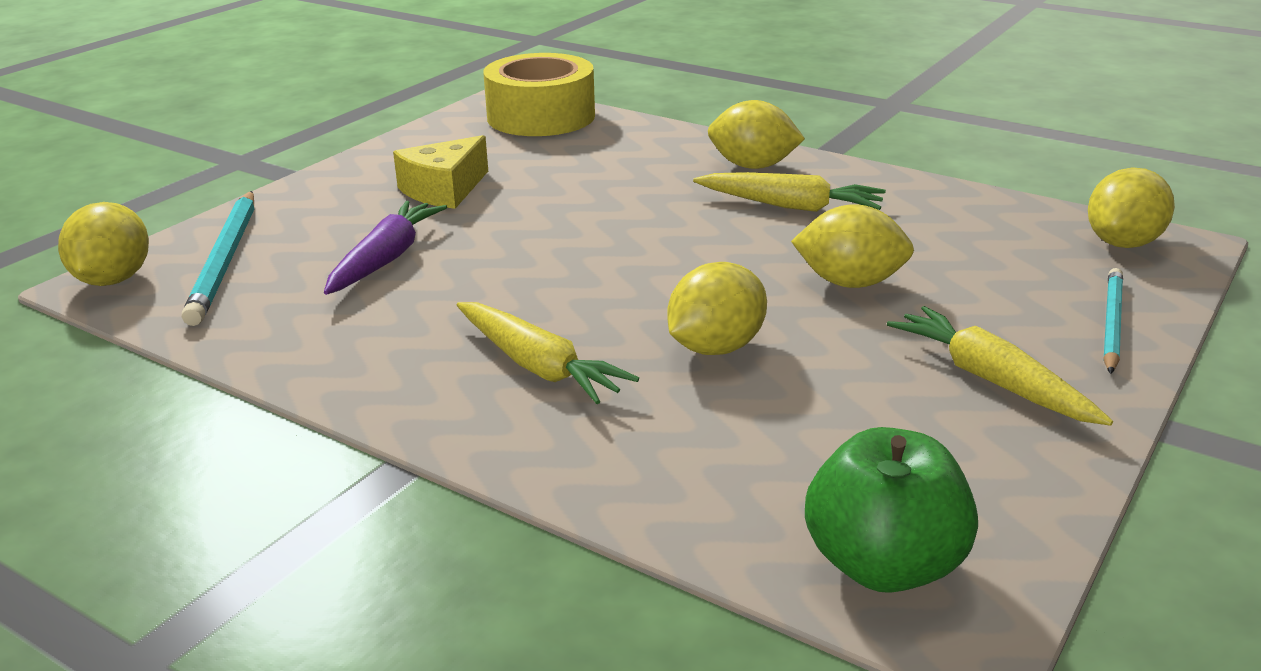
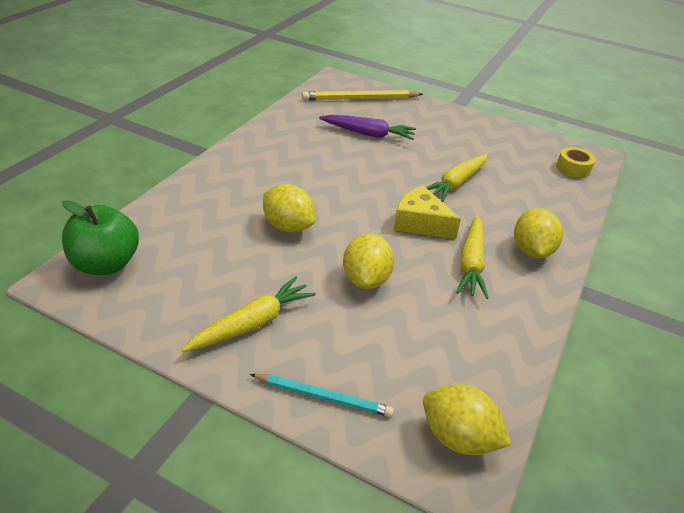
camera: 80 degrees right, 10 degrees up
yellow lemon [58,202,149,286] -> none
turquoise pencil [181,191,254,326] -> yellow pencil [302,90,423,101]
yellow cheese [393,135,488,209] -> yellow cheese moved to [394,186,461,239]
yellow carrot [457,302,639,404] -> yellow carrot moved to [426,154,488,202]
yellow tape [483,53,595,136] -> yellow tape [556,147,595,178], size x0.49

